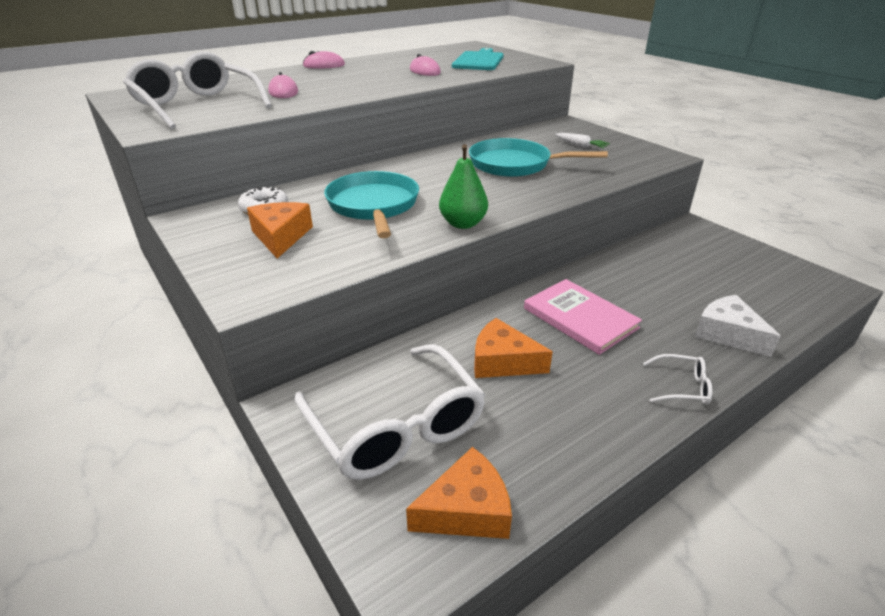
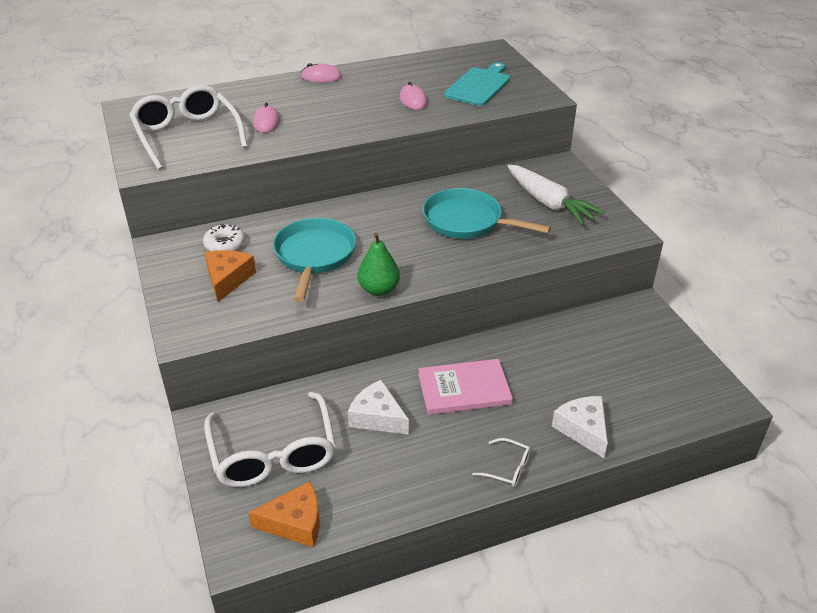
camera: 15 degrees right, 5 degrees up
orange cheese [474,318,553,378] -> white cheese [348,380,409,435]
pink book [524,279,642,355] -> pink book turned 75 degrees counterclockwise [418,359,513,415]
white carrot [555,133,610,149] -> white carrot [507,165,605,225], size x2.09

